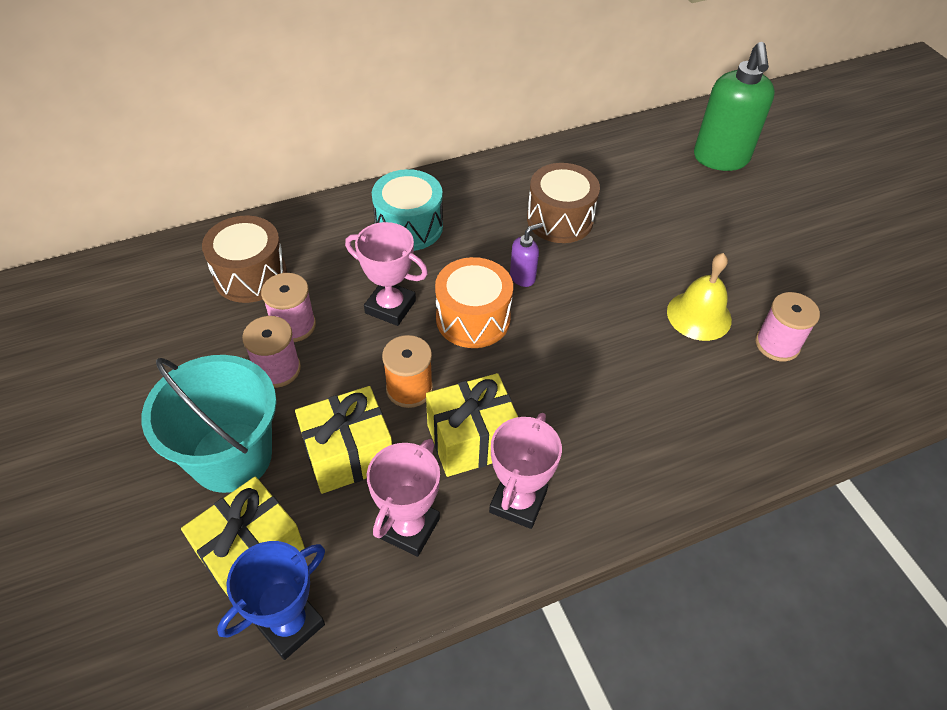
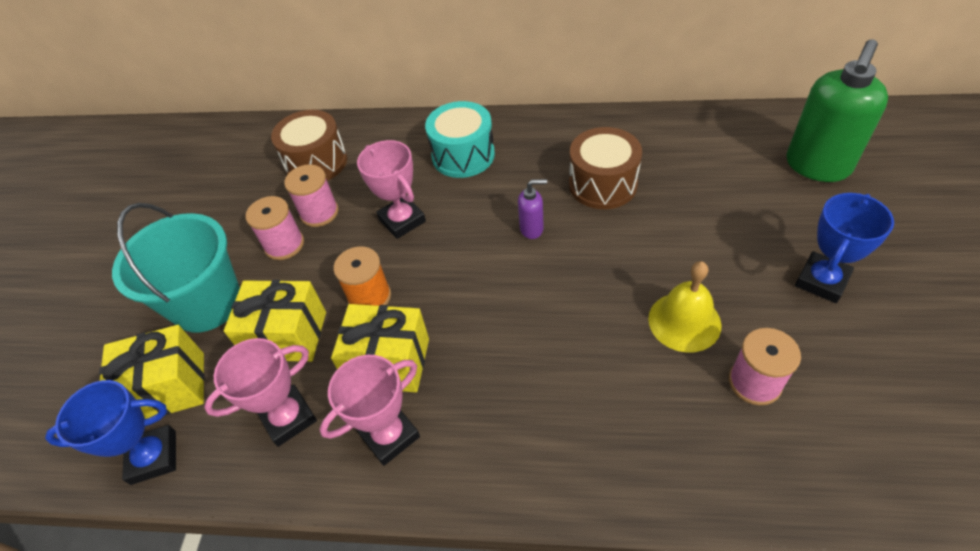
camera: 35 degrees right, 0 degrees up
orange drum [435,257,513,348] -> none
none -> blue trophy [795,193,894,303]

